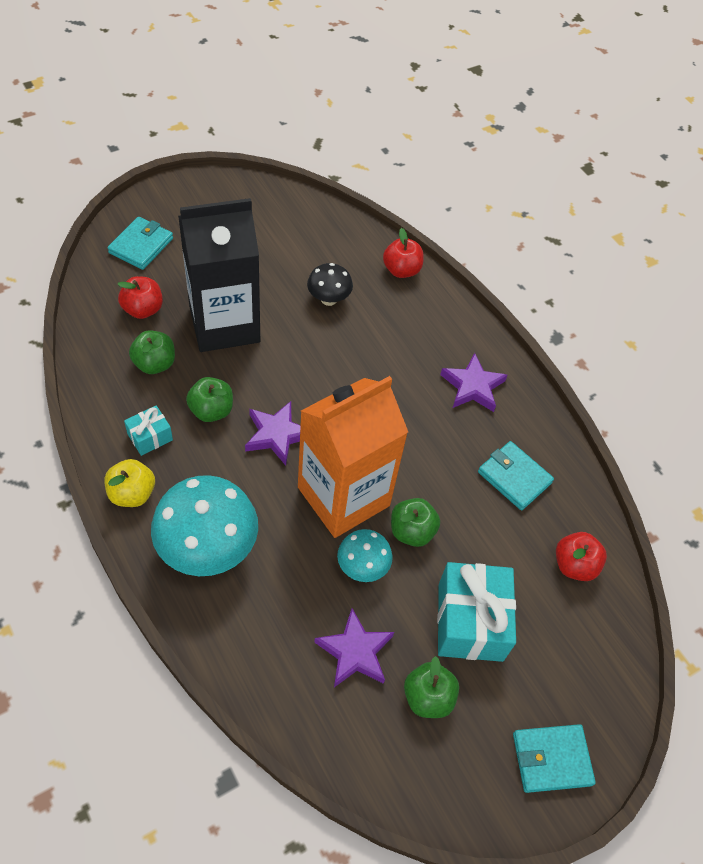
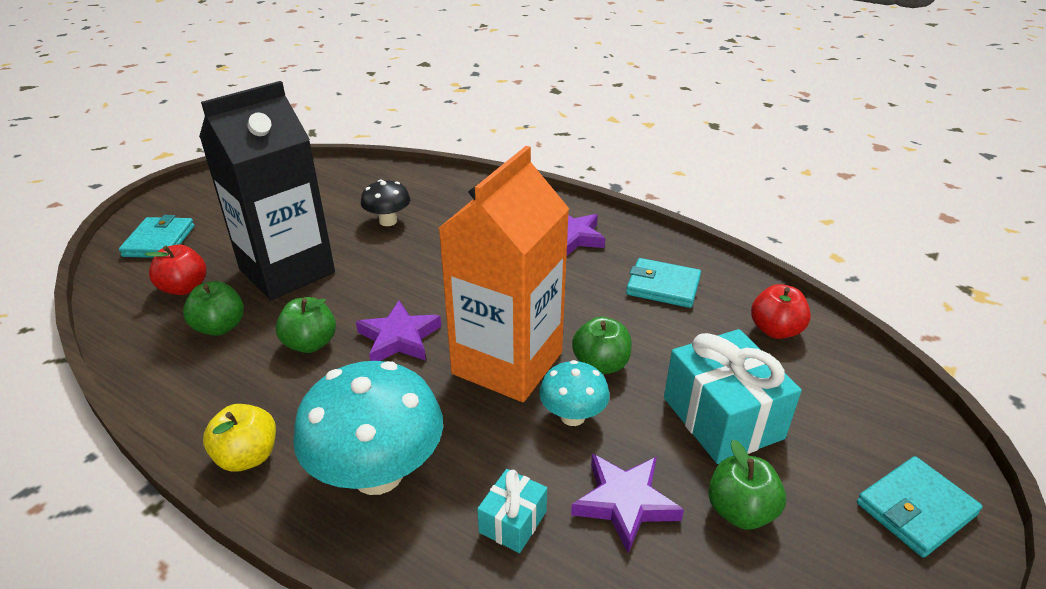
camera: 20 degrees left, 20 degrees down
turquoise gift [124,405,173,456] -> turquoise gift moved to [477,469,547,553]
red apple [383,228,423,278] -> none

